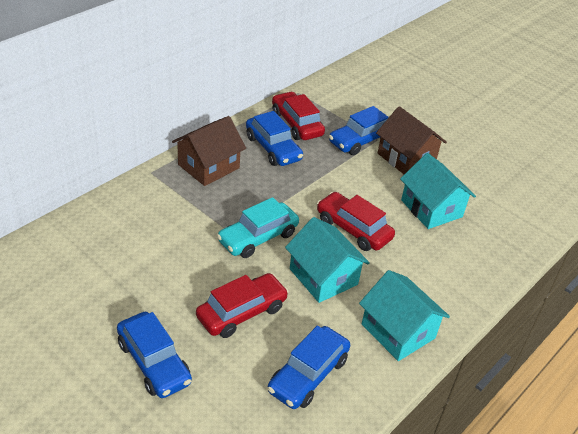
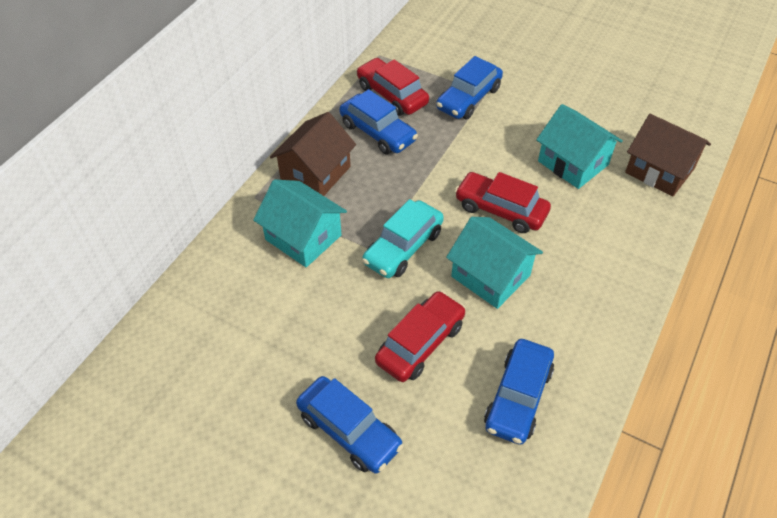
camera: 10 degrees left, 10 degrees up
turquoise house [359,270,450,361] -> turquoise house moved to [253,179,347,267]
brown house [376,106,447,174] -> brown house moved to [625,114,711,197]

